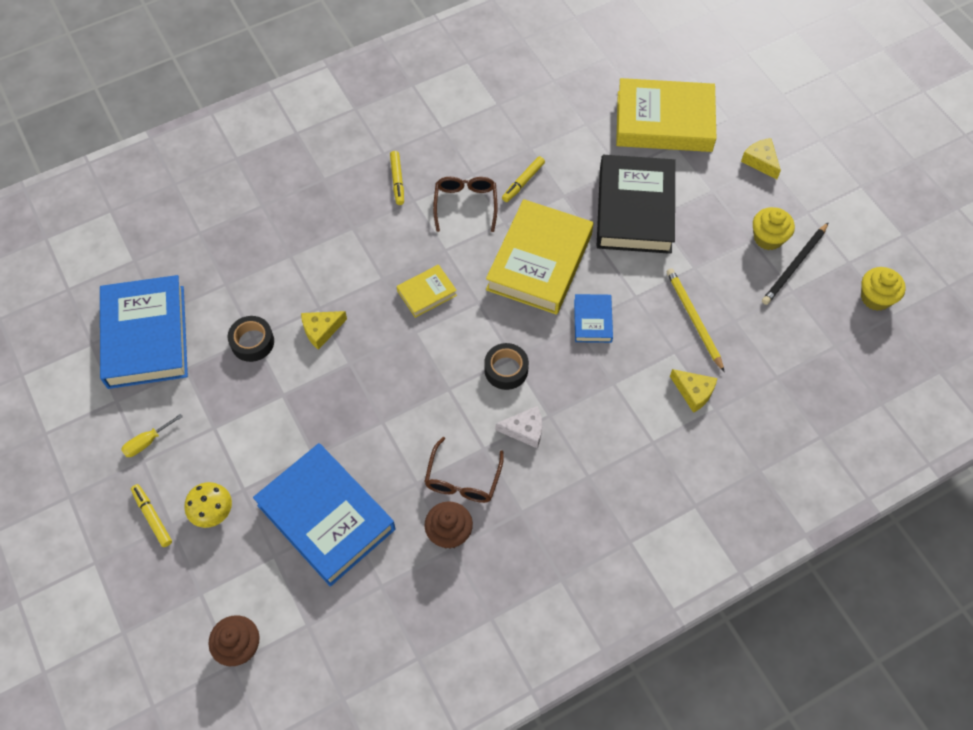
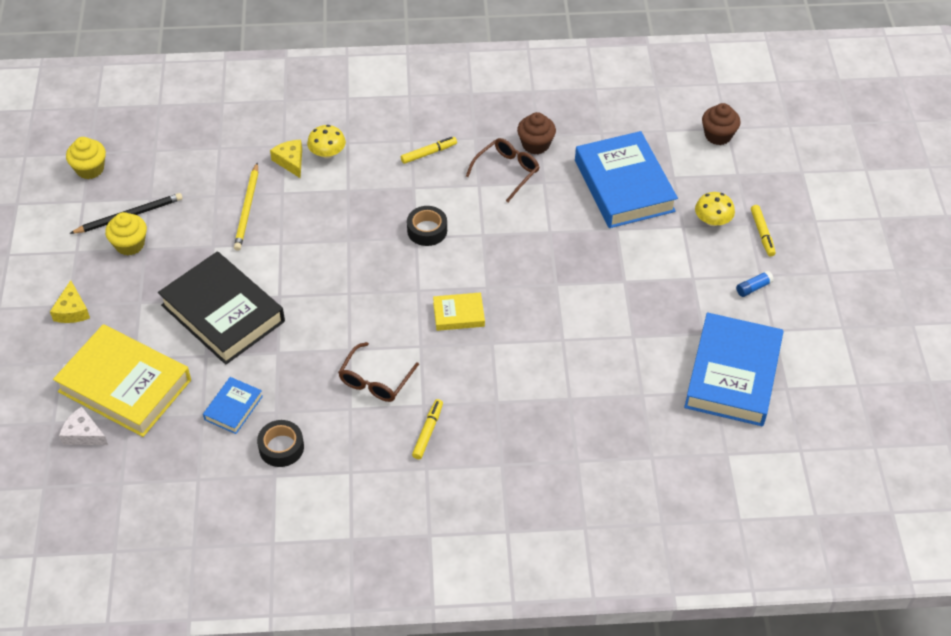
camera: 155 degrees left, 10 degrees down
yellow screwdriver [121,414,183,457] -> blue glue stick [736,271,774,297]
black tape [228,316,274,362] -> black tape moved to [257,420,304,467]
yellow cheese [301,311,347,350] -> none
yellow book [486,199,593,315] -> none
white cheese [496,406,542,448] -> white cheese moved to [59,406,108,445]
yellow marker [502,156,545,202] -> yellow marker moved to [401,137,457,164]
blue book [574,294,613,343] -> blue book moved to [203,377,263,434]
black book [597,155,675,254] -> black book turned 75 degrees counterclockwise [158,251,285,365]
none -> yellow mushroom [307,125,346,159]

